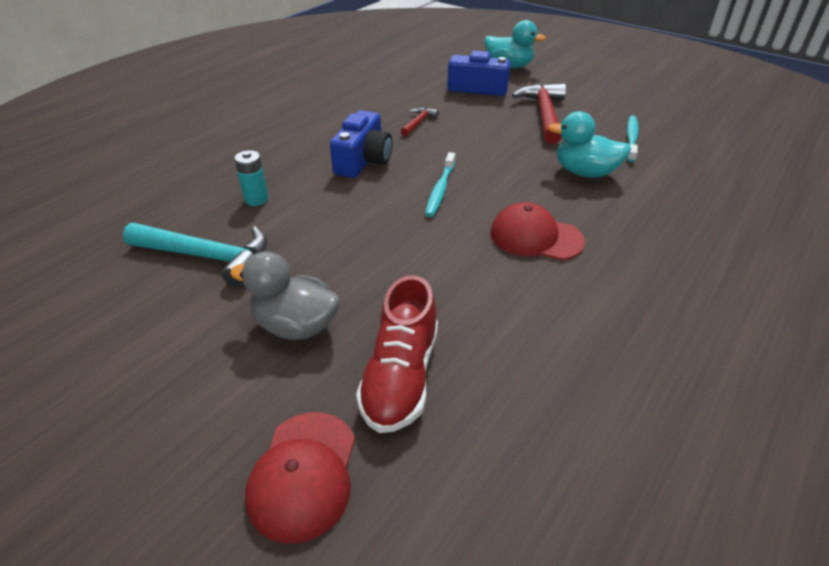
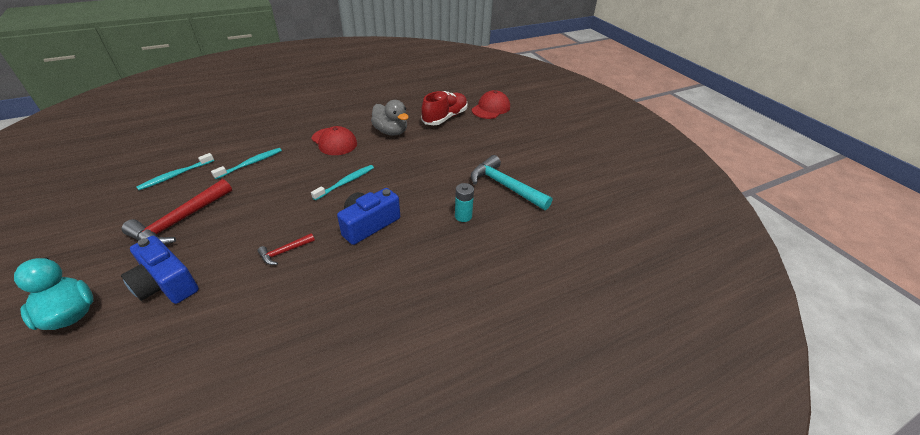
camera: 155 degrees left, 0 degrees up
grey duck [230,251,340,340] -> grey duck moved to [371,100,409,136]
turquoise duck [548,111,631,178] -> turquoise toothbrush [211,148,282,179]

